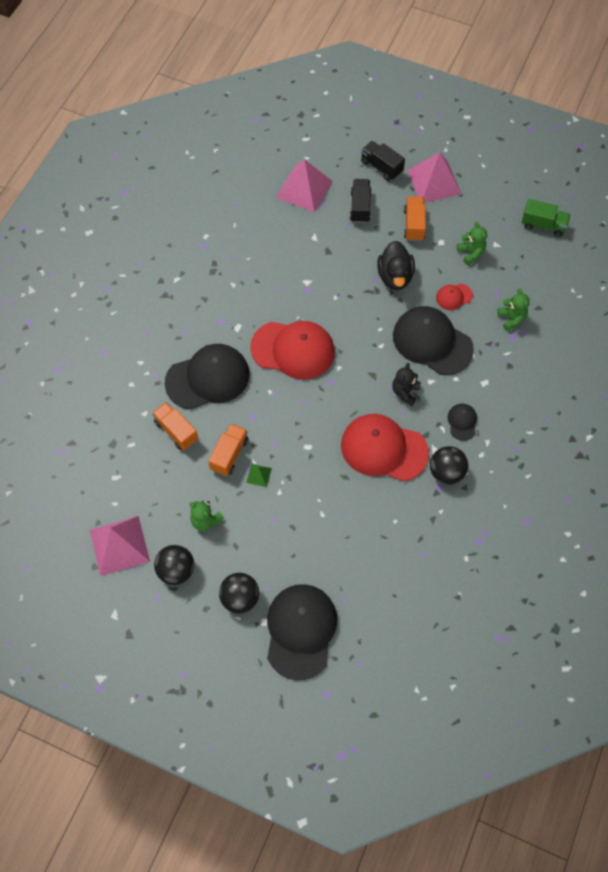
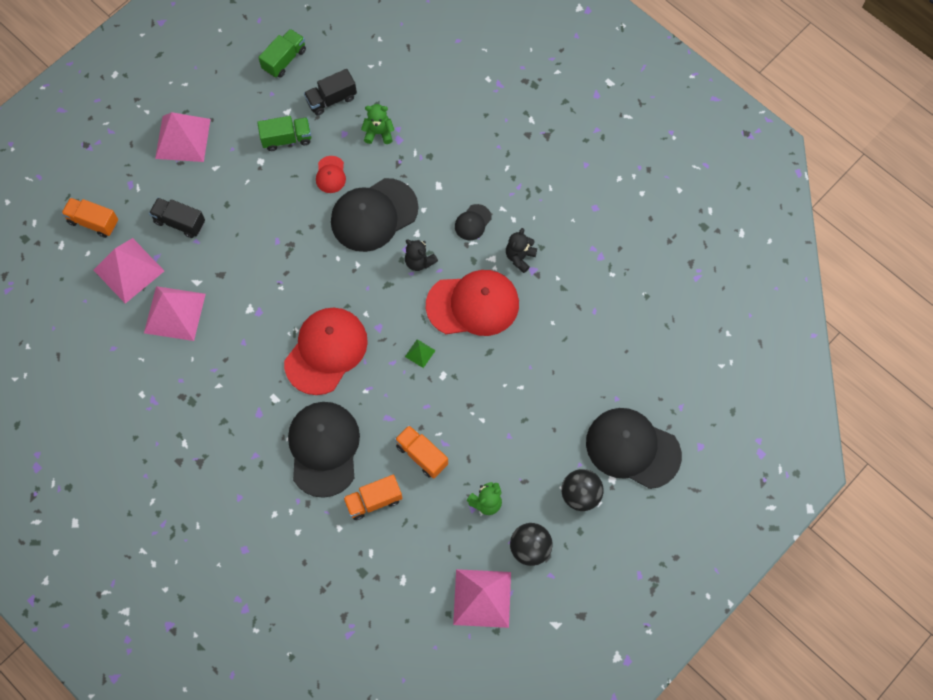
camera: 70 degrees left, 5 degrees up
green pyramid [246,464,272,487] -> green pyramid moved to [405,339,436,368]
red cap [341,414,429,481] -> red cap turned 135 degrees counterclockwise [426,270,519,336]
black truck [361,141,405,181] -> black truck moved to [304,69,357,116]
black duck [377,241,415,290] -> none
orange truck [404,197,426,241] -> orange truck moved to [61,198,118,238]
black ball [430,446,468,484] -> black teddy bear [506,228,537,273]
black cap [448,403,477,441] -> black cap turned 75 degrees counterclockwise [455,204,491,240]
green teddy bear [457,222,487,265] -> green truck [257,116,311,151]
none -> pink pyramid [144,286,206,341]

